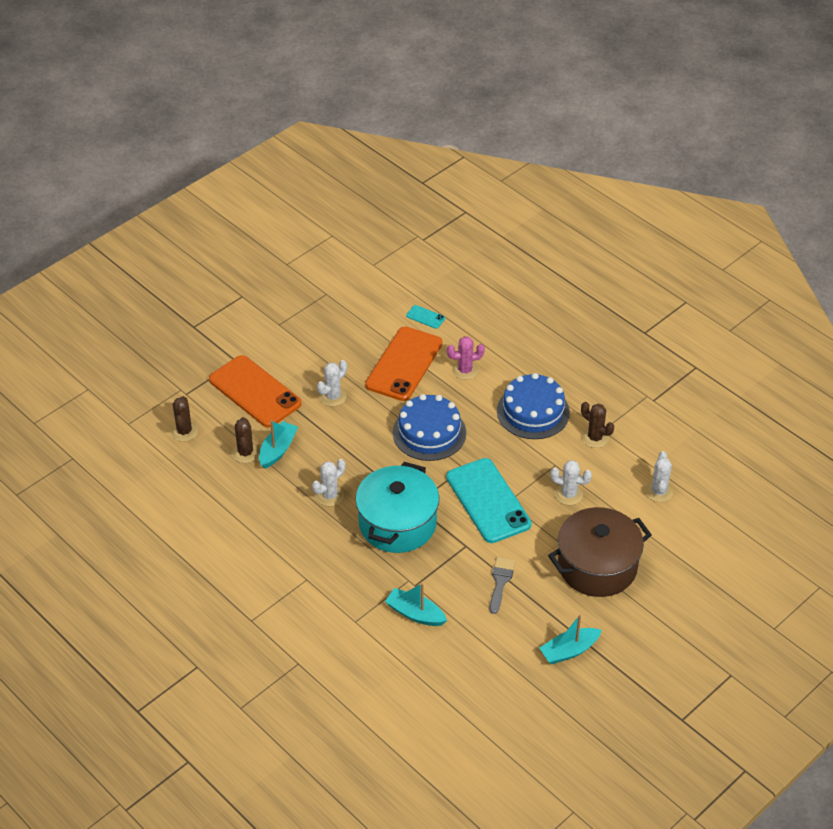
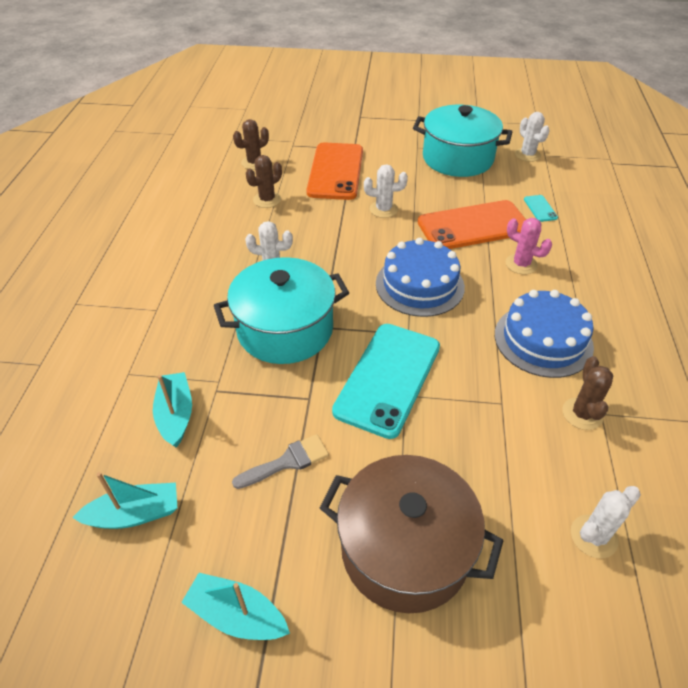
camera: 50 degrees right, 0 degrees up
turquoise boat [259,420,298,469] -> turquoise boat moved to [72,472,177,529]
white cactus [550,460,592,505] -> white cactus moved to [515,112,550,162]
none -> turquoise pot [413,105,512,177]

